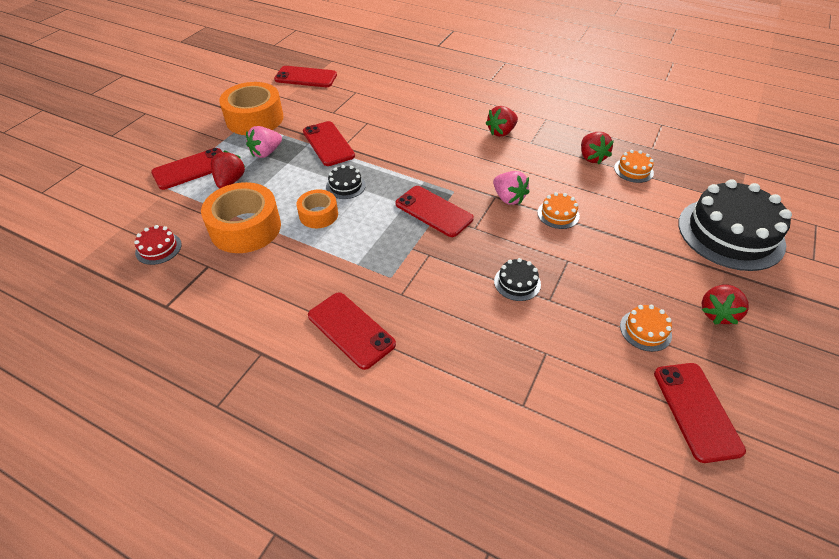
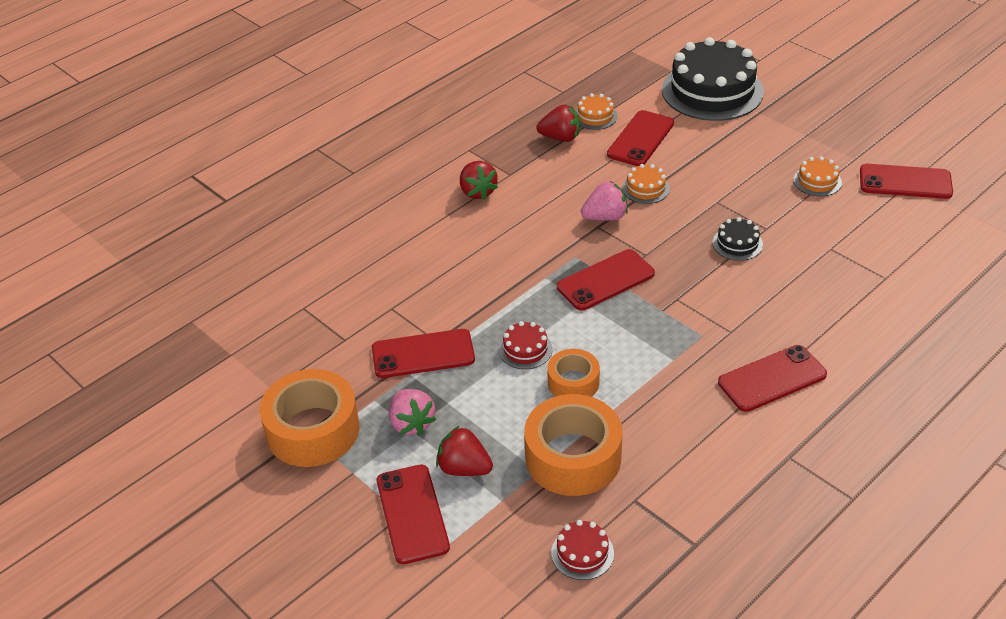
camera: 70 degrees left, 5 degrees down
red phone [274,66,337,87] -> red phone moved to [607,110,674,166]
black cake [326,165,366,199] -> red cake [499,321,552,369]
red strawberry [702,285,749,324] -> none

